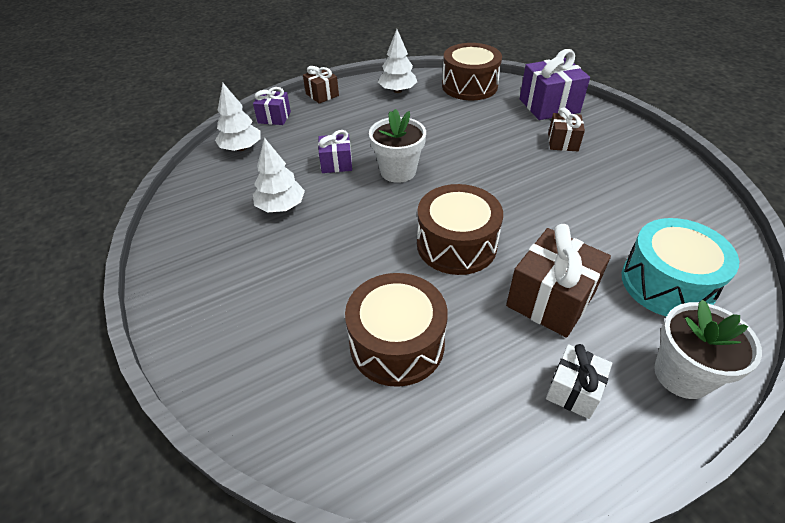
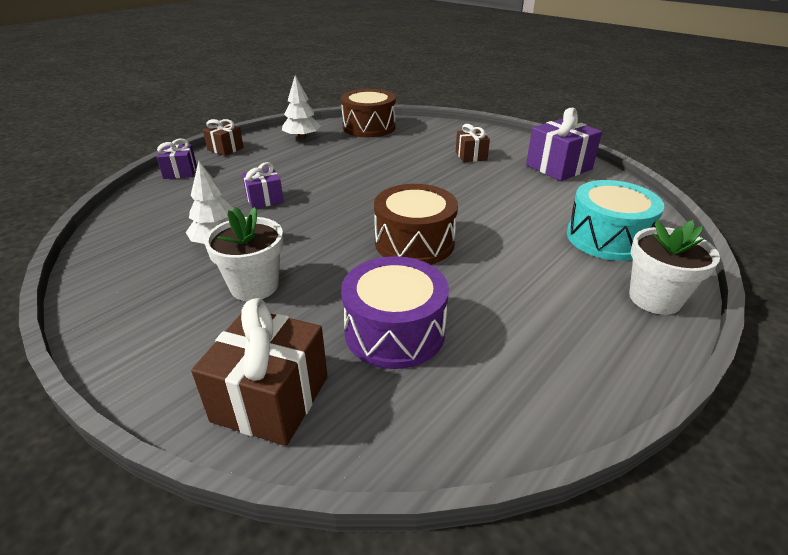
camera: 20 degrees left, 10 degrees down
white tree [215,83,261,151] -> none
brown drum [345,273,448,387] -> purple drum [341,256,449,369]
white flower pot [369,109,426,183] -> white flower pot moved to [204,207,284,301]
brown gift [506,224,611,338] -> brown gift moved to [191,298,328,446]
purple gift [520,49,590,120] -> purple gift moved to [526,108,602,181]
white gift [546,344,612,419] -> none

